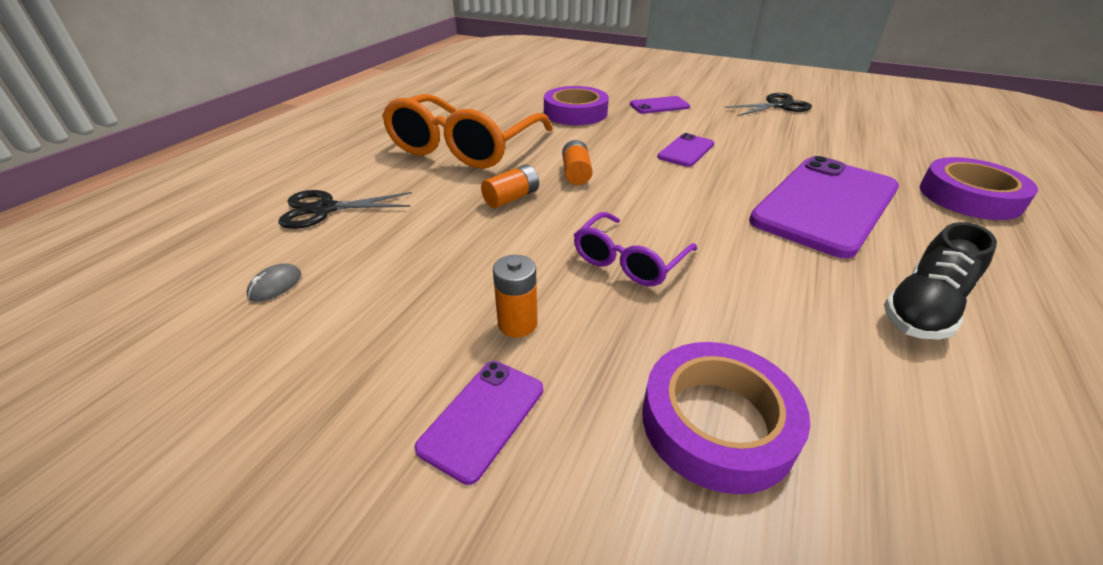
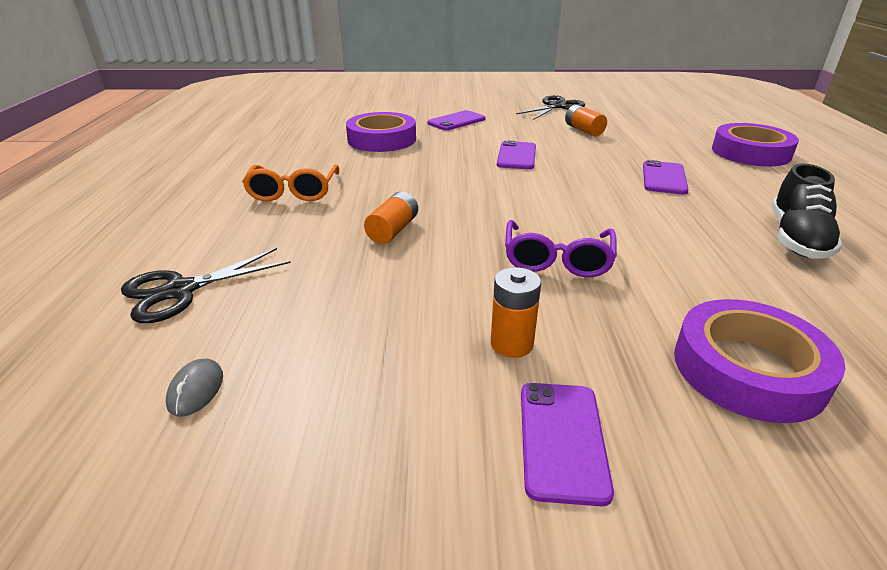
camera: 25 degrees left, 5 degrees down
orange glasses [382,94,553,169] -> orange glasses [242,165,339,201], size x0.53
orange battery [562,140,593,185] -> orange battery moved to [565,105,607,136]
purple phone [749,156,899,258] -> purple phone [643,160,689,194], size x0.46

